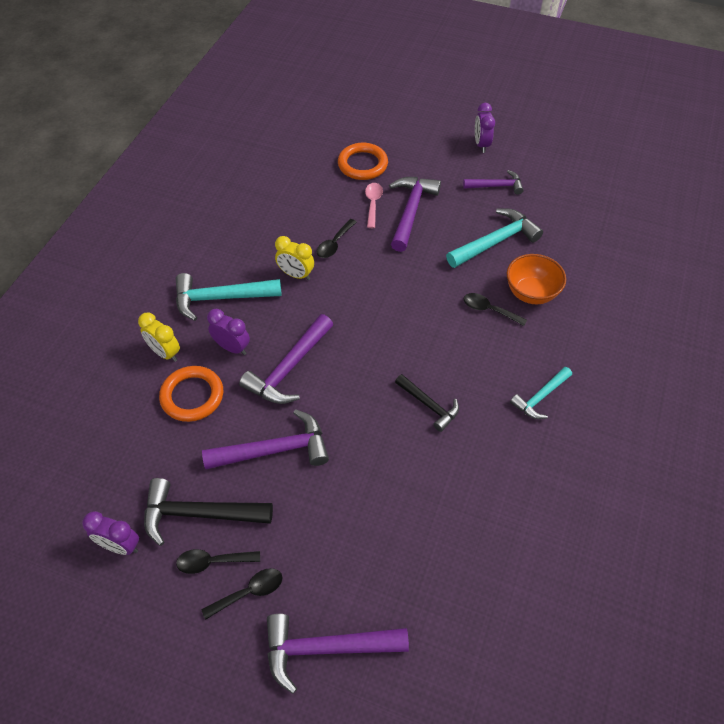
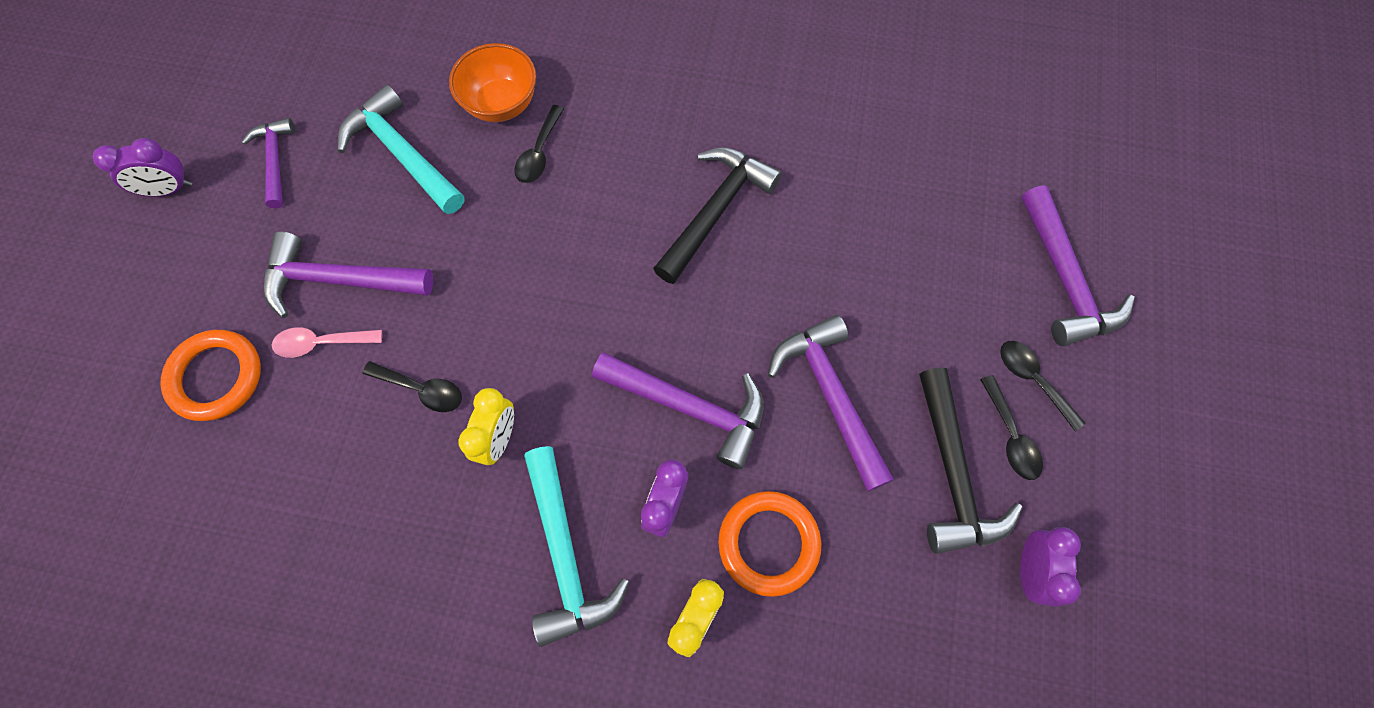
camera: 100 degrees left, 15 degrees up
black hammer [395,374,459,432] -> black hammer [653,147,782,284], size x1.62
turquoise hammer [510,367,572,419] -> none

